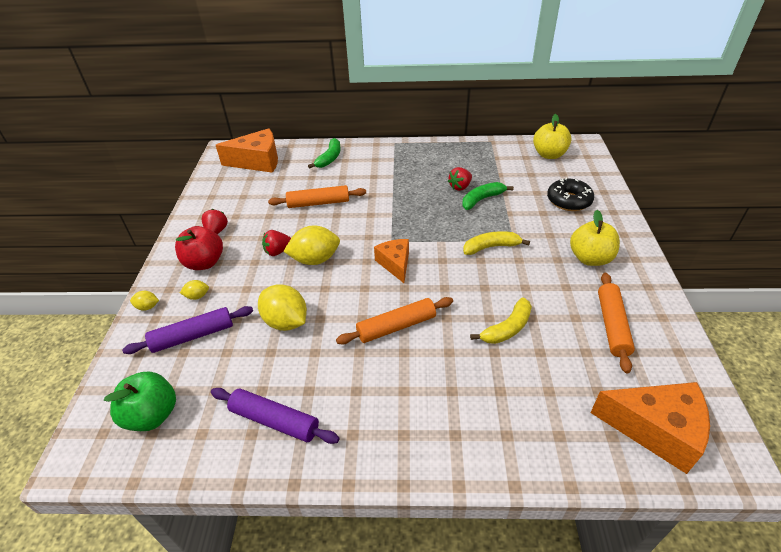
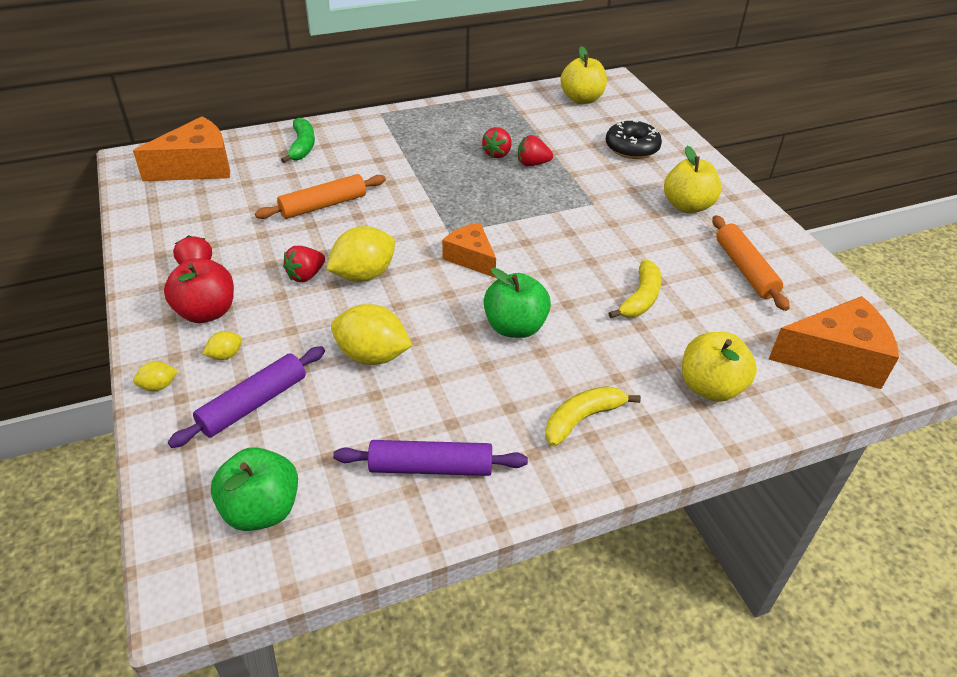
camera: 25 degrees left, 0 degrees up
orange rolling pin [336,297,453,345] -> green apple [484,268,551,338]
green banana [462,182,514,210] -> red strawberry [518,135,553,166]
yellow banana [463,231,530,255] -> yellow banana moved to [545,386,641,446]
none -> yellow apple [682,332,757,402]

